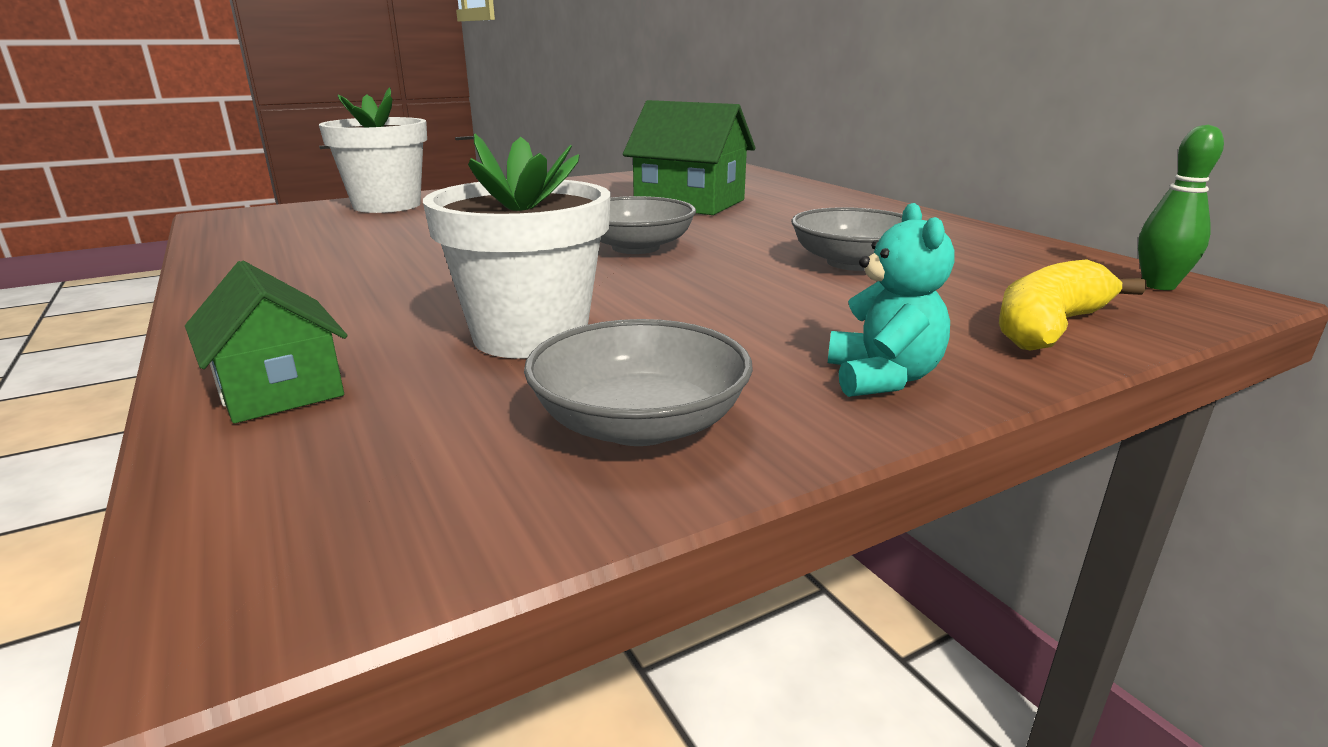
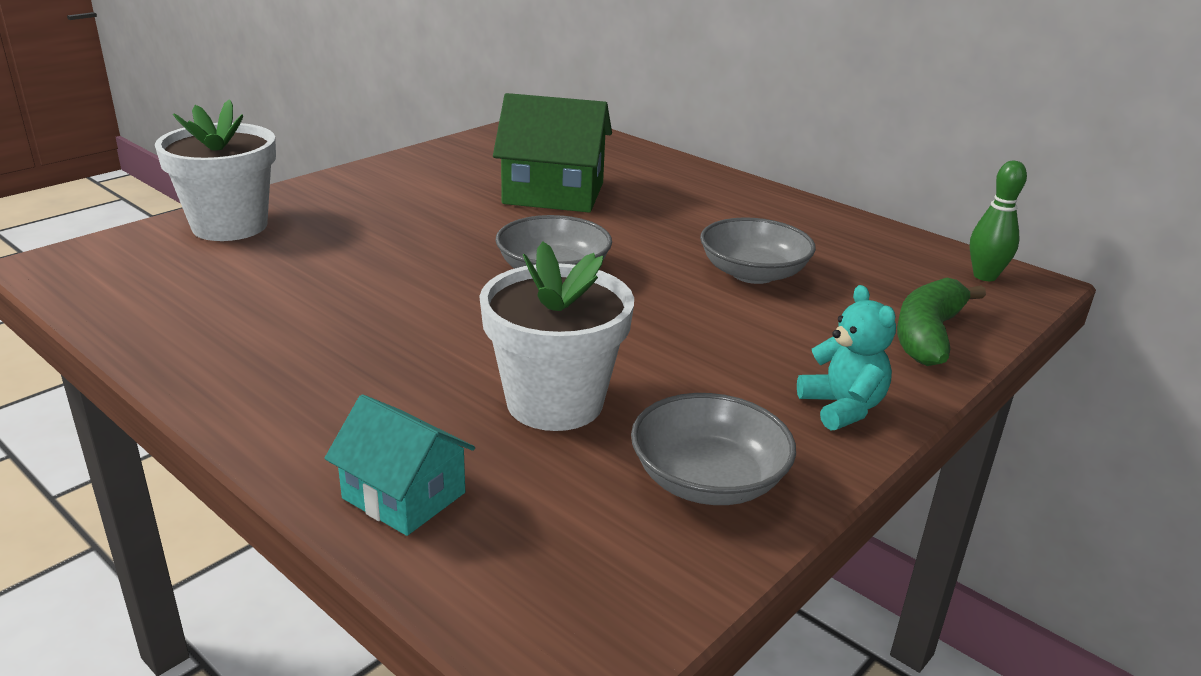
camera: 20 degrees left, 5 degrees up
green house [185,261,347,423] -> turquoise house [324,394,475,536]
yellow banana [999,259,1147,351] -> green banana [897,278,986,366]

